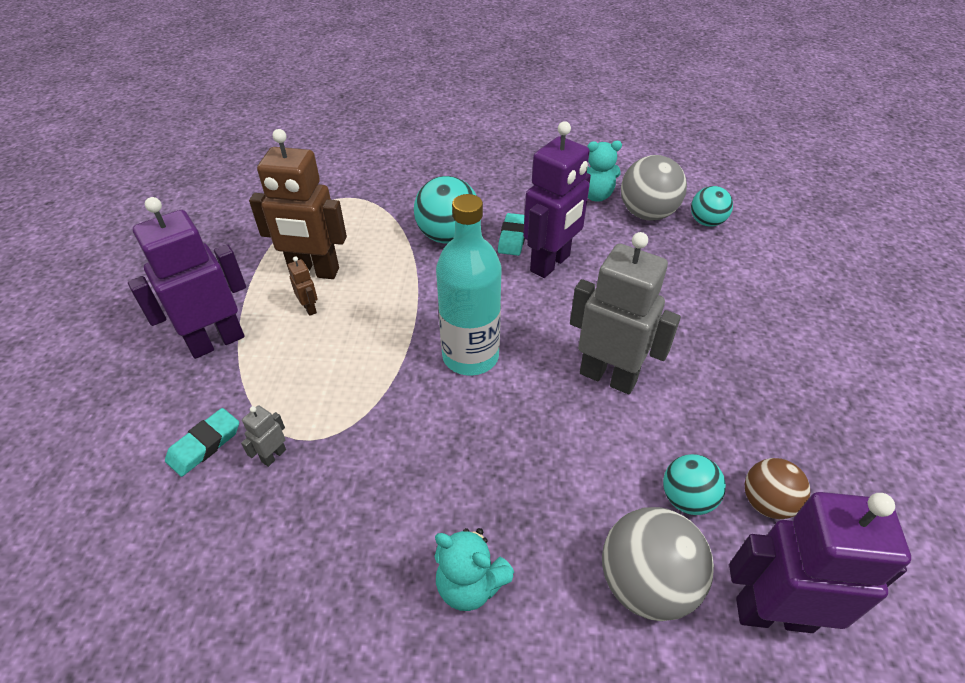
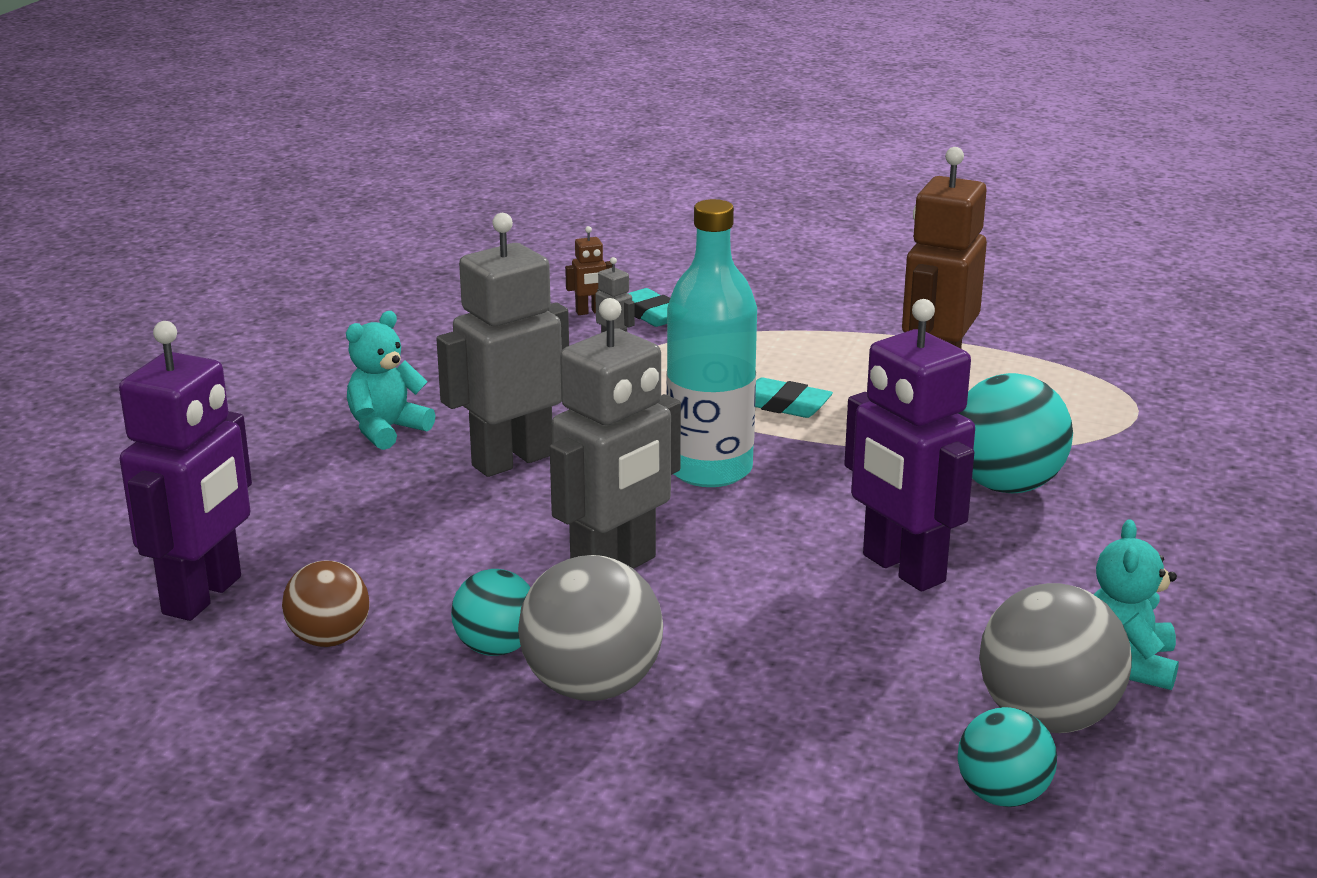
camera: 105 degrees right, 20 degrees down
purple robot [128,197,246,359] -> none
brown robot [287,256,318,316] -> brown robot moved to [565,226,612,315]
turquoise eraser [498,213,525,256] -> turquoise eraser moved to [755,378,833,418]
grey ball [602,507,714,621] -> grey ball moved to [518,555,663,701]
turquoise ball [663,454,726,515] -> turquoise ball moved to [451,569,530,656]
none -> grey robot [436,213,569,477]

